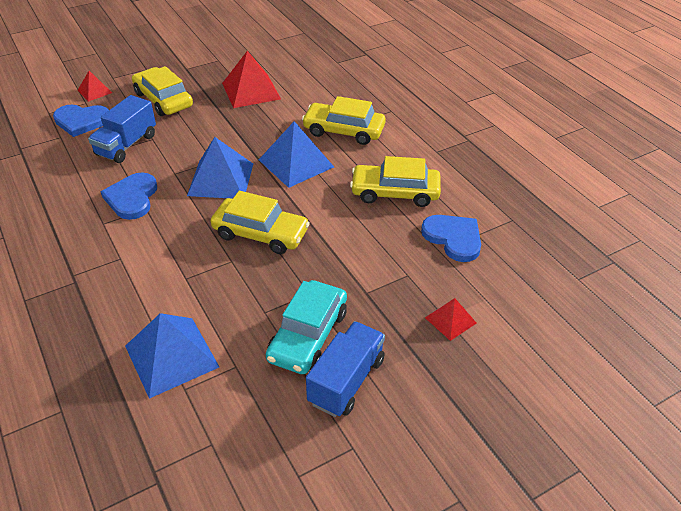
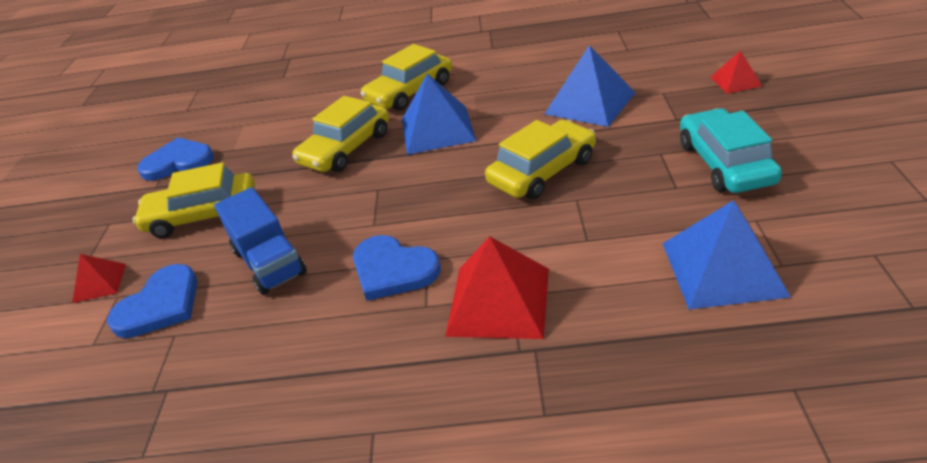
camera: 55 degrees left, 5 degrees down
blue pyramid [187,137,253,199] -> blue pyramid moved to [545,45,636,127]
red pyramid [222,51,281,108] -> red pyramid moved to [445,236,549,339]
turquoise car [266,280,347,374] -> turquoise car turned 150 degrees counterclockwise [680,108,782,193]
blue truck [306,321,385,417] -> none
yellow car [350,156,441,207] -> yellow car moved to [292,96,389,172]
blue heart [421,215,481,262] -> blue heart moved to [137,137,214,181]

